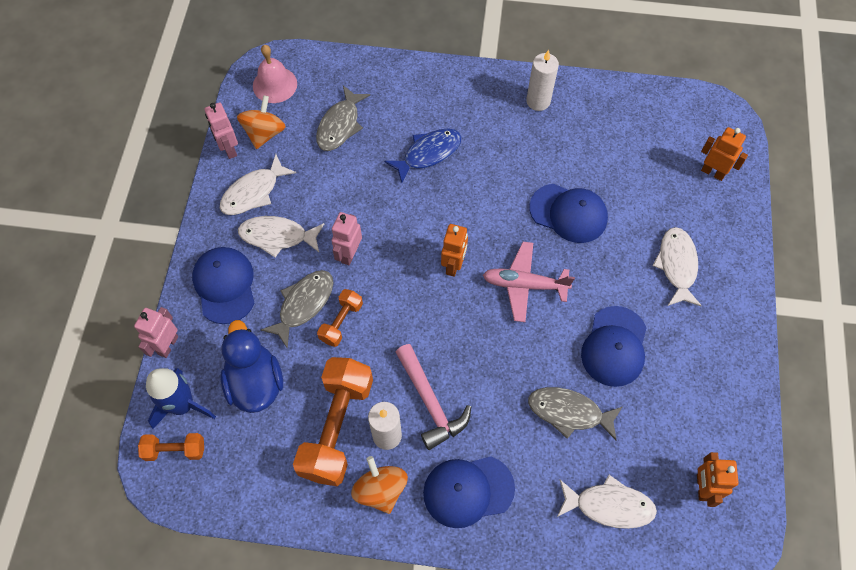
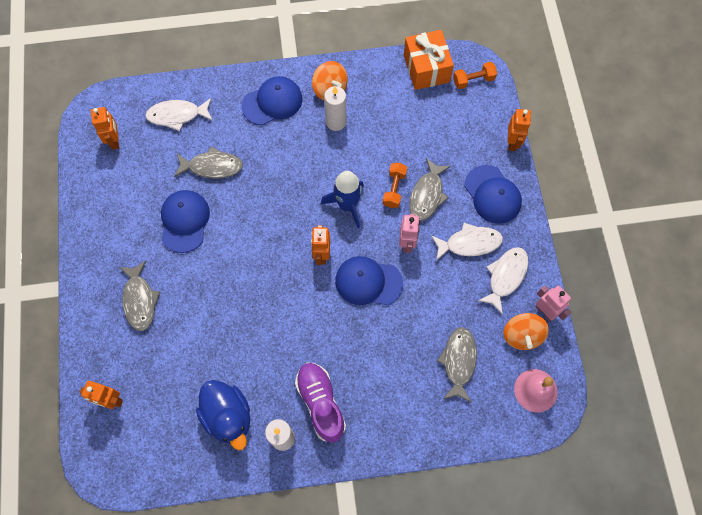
camera: 165 degrees right, 5 degrees up
pink robot [134,307,178,358] -> orange robot [508,109,531,151]
blue rocket [146,368,216,429] -> blue rocket moved to [321,171,364,228]
blue duck [220,320,283,413] -> blue duck moved to [196,380,250,450]
orange dumbbell [293,357,373,486] -> none
blue fish [384,129,462,183] -> none
pink hammer [395,344,471,450] -> none
pink plane [483,242,575,322] -> none
blue cap [529,184,608,243] -> blue cap moved to [335,256,403,306]
white fish [653,227,702,306] -> grey fish [119,261,160,331]
none -> purple shoe [295,363,346,443]
none -> orange gift [404,30,454,90]

